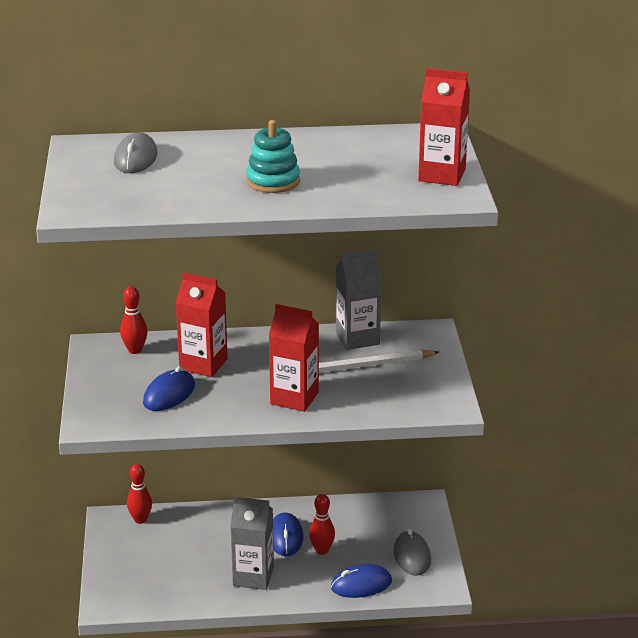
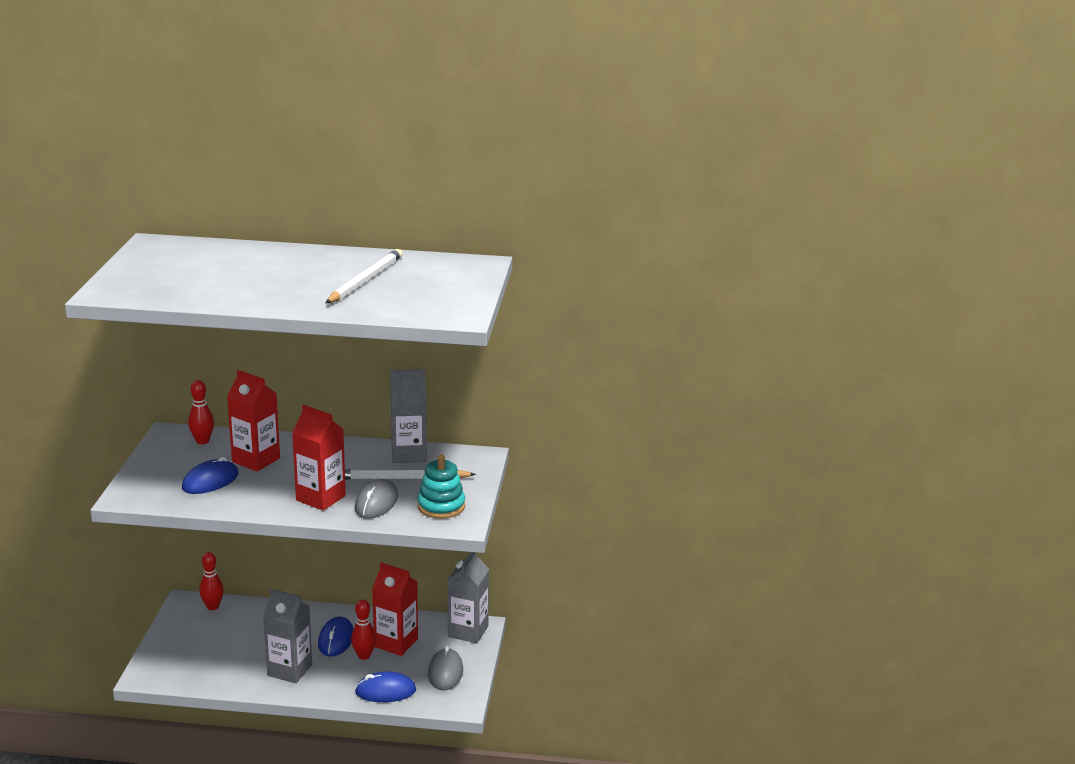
camera: 10 degrees right, 5 degrees down
grey mouse [114,133,158,173] -> grey mouse moved to [355,479,398,519]
turquoise stacking toy [246,120,300,193] -> turquoise stacking toy moved to [417,454,465,519]
red carton [418,68,470,186] -> red carton moved to [372,563,418,656]
none -> white pencil [326,249,403,303]
none -> grey carton [448,552,489,643]

